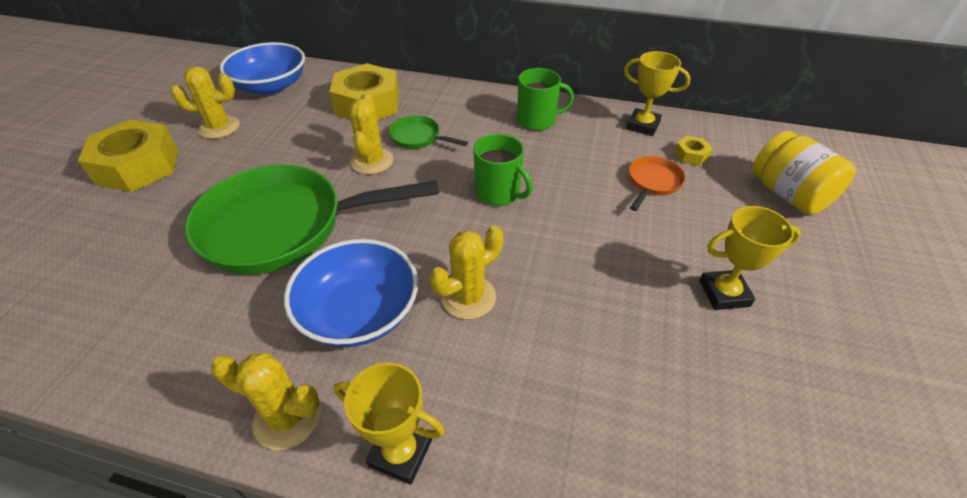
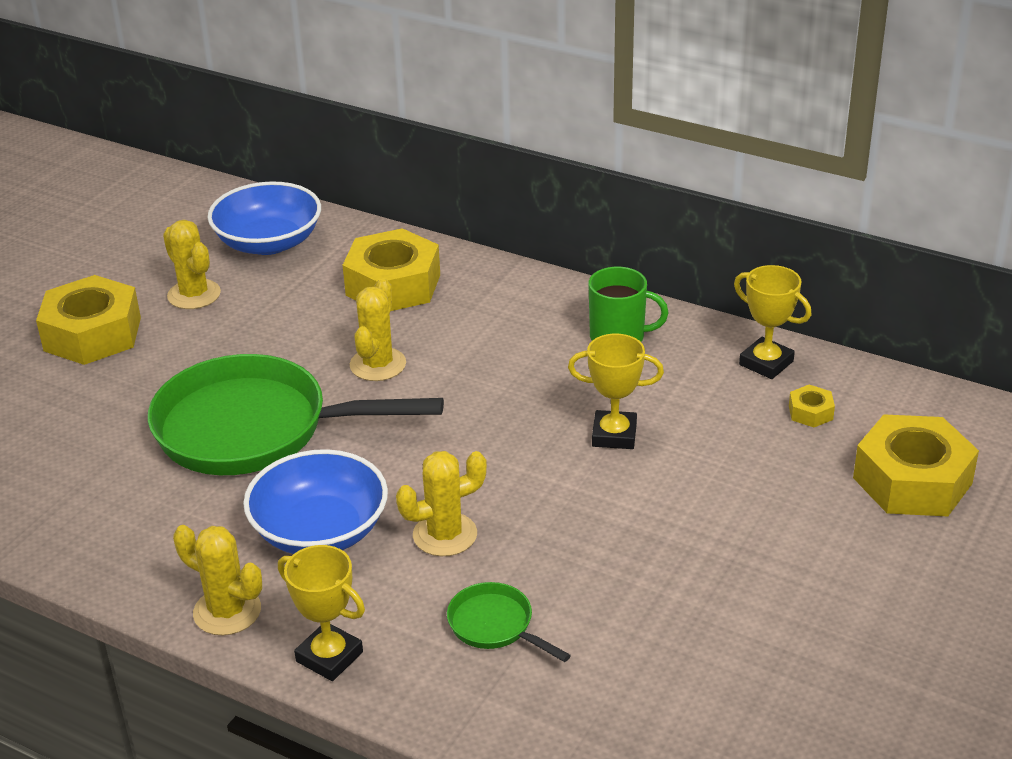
camera: 15 degrees right, 10 degrees down
yellow cactus [170,66,240,139] -> yellow cactus turned 45 degrees clockwise [163,220,221,309]
green pan [389,115,468,149] -> green pan moved to [447,582,571,662]
green mug [473,134,533,206] -> none
orange pan [629,156,686,211] -> none
yellow trophy [699,206,801,310] -> yellow trophy moved to [568,334,664,449]
yellow jar [752,131,856,215] -> yellow nut [853,414,979,516]

